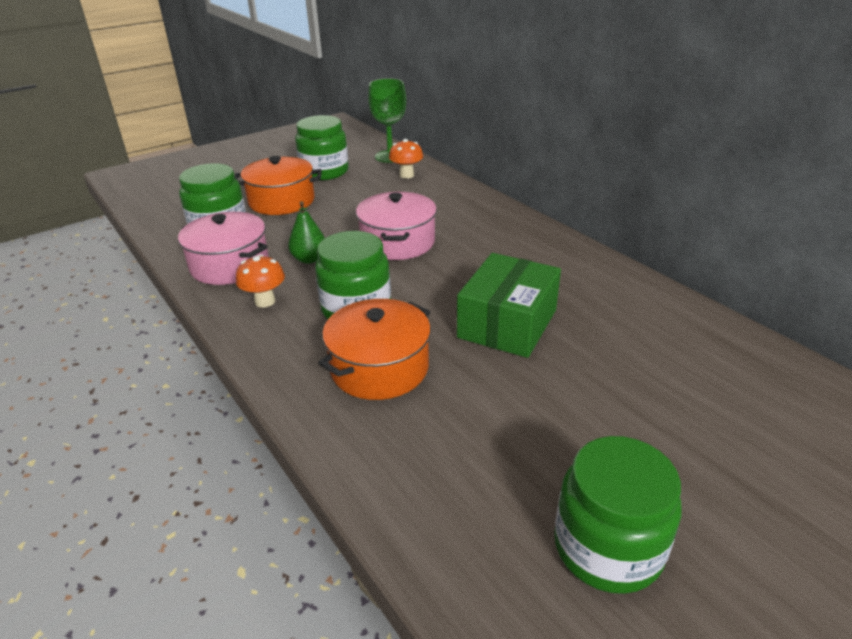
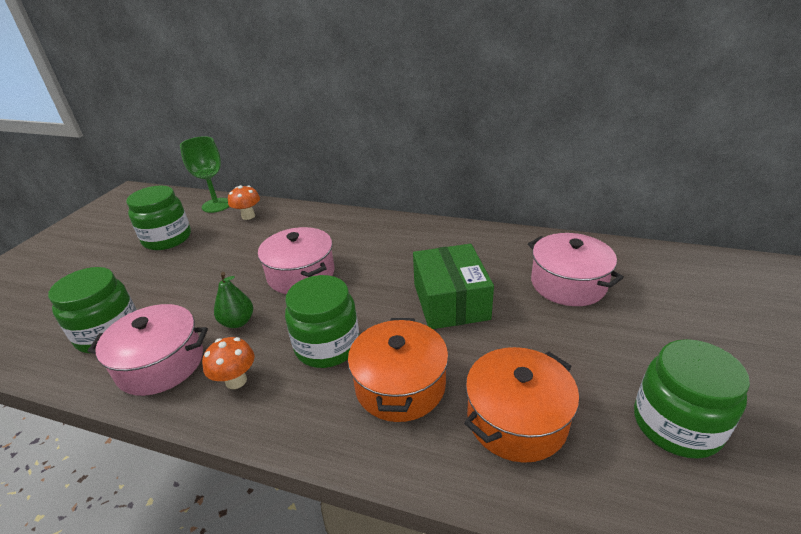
camera: 35 degrees left, 0 degrees up
orange pot [235,156,322,215] -> orange pot moved to [464,347,579,463]
none -> pink pot [528,233,624,306]

